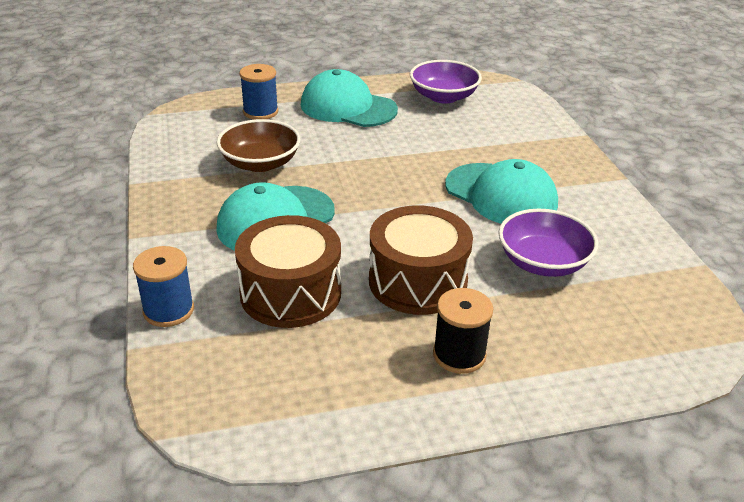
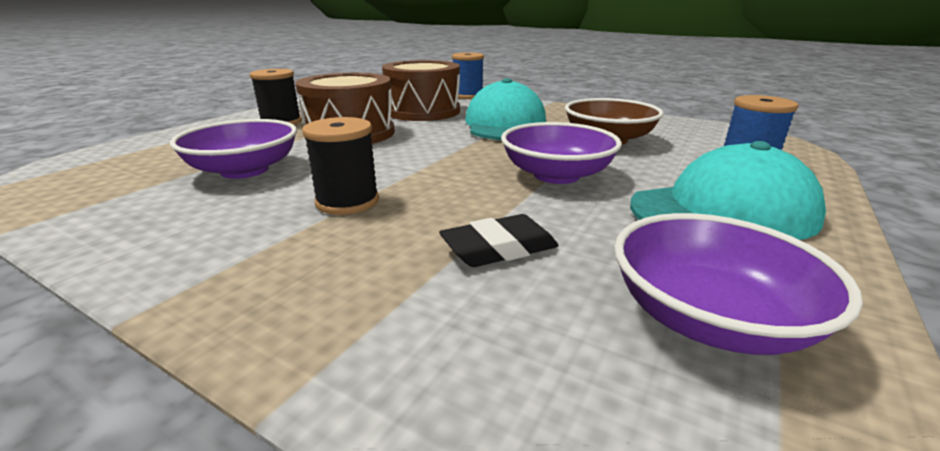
camera: 135 degrees right, 10 degrees down
turquoise cap [445,159,558,224] -> black spool [302,117,379,215]
none -> black eraser [439,214,559,267]
none -> purple bowl [501,122,622,184]

